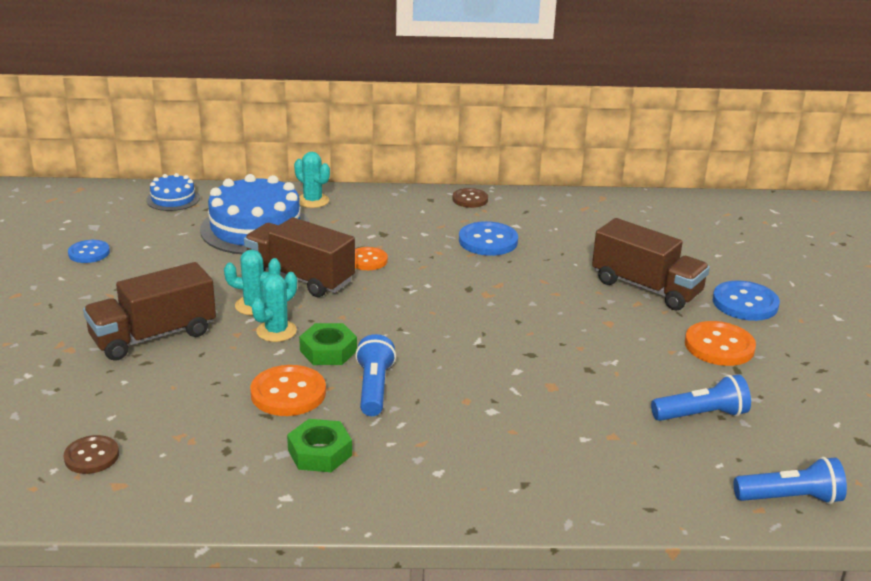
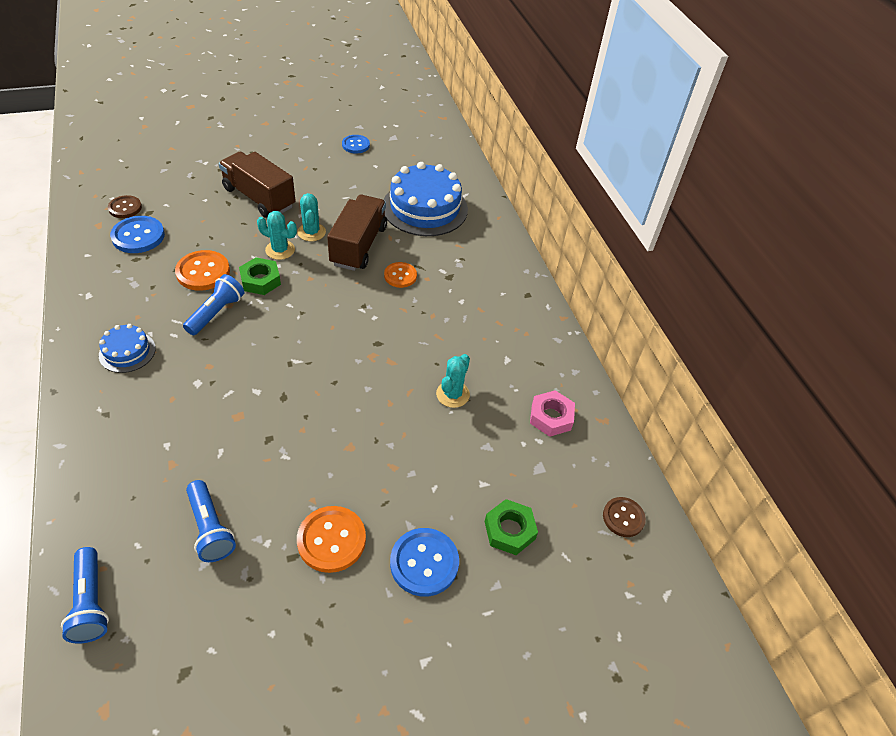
camera: 70 degrees right, 20 degrees up
blue cake [146,173,200,211] -> blue cake moved to [99,324,156,373]
green nut [287,419,352,472] -> green nut moved to [485,499,538,555]
turquoise cactus [294,152,330,208] -> turquoise cactus moved to [436,354,470,408]
blue flashlight [355,334,396,416] -> blue flashlight turned 45 degrees counterclockwise [183,274,244,335]
brown button [452,188,488,208] -> brown button moved to [603,497,646,537]
blue button [459,221,518,256] -> blue button moved to [110,216,165,253]
brown truck [592,218,710,311] -> none
none -> pink nut [530,390,575,437]

